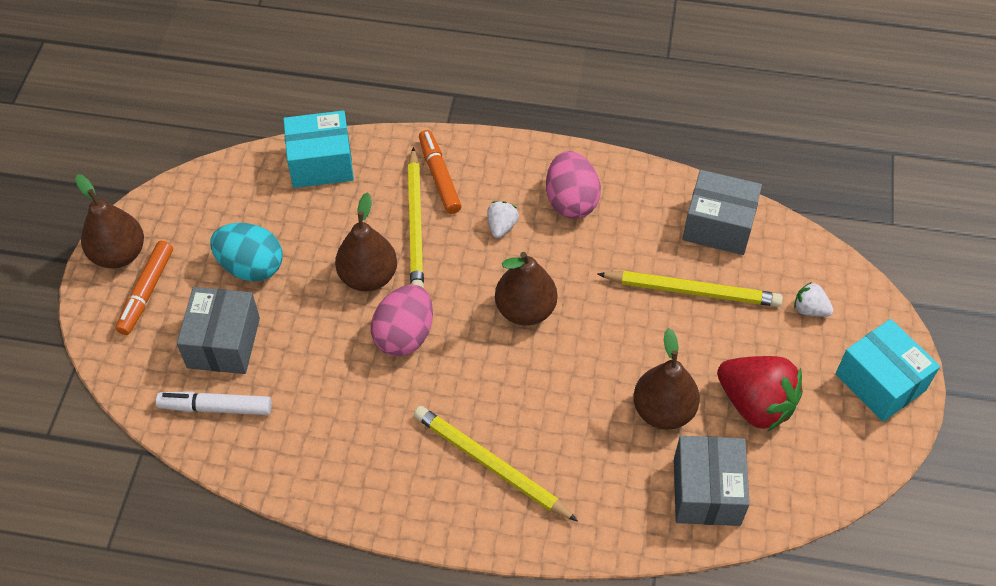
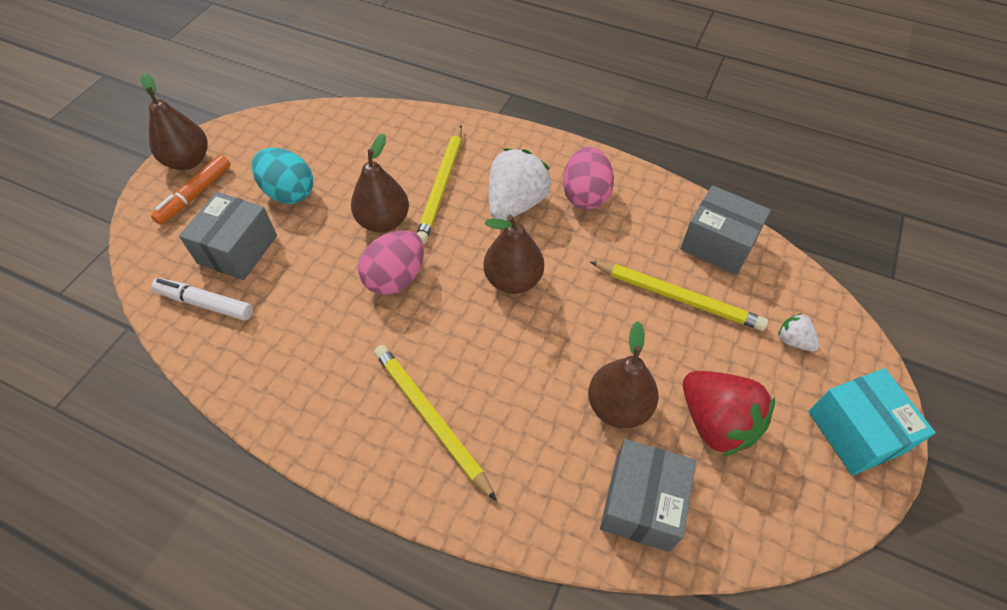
camera: 15 degrees right, 0 degrees up
turquoise box [283,111,354,188] -> none
orange marker [419,130,462,214] -> none
white strawberry [487,201,519,238] -> white strawberry [489,149,552,220], size x2.10

